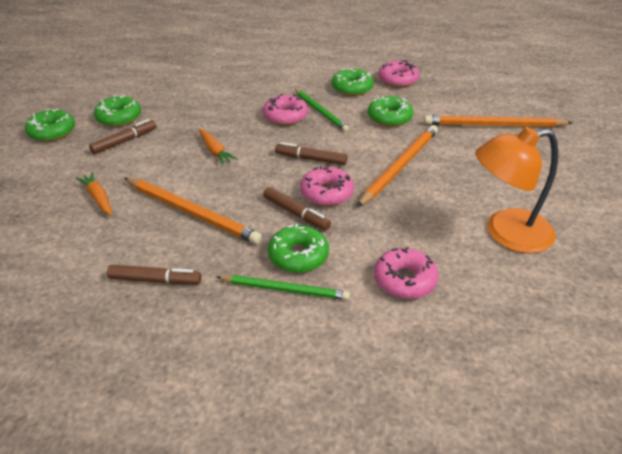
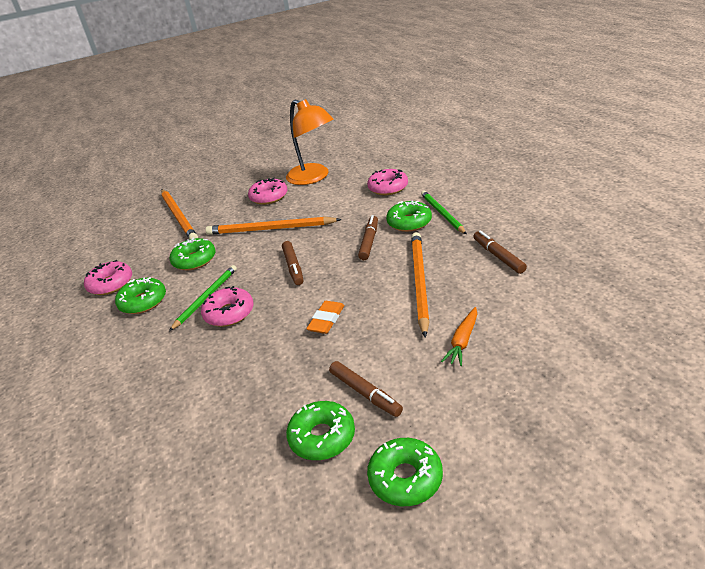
camera: 115 degrees left, 5 degrees down
brown marker [89,119,157,154] -> brown marker turned 150 degrees counterclockwise [329,361,403,417]
orange carrot [199,129,238,165] -> orange eraser [306,301,344,334]
pink donut [300,166,354,206] -> pink donut moved to [248,178,288,205]

